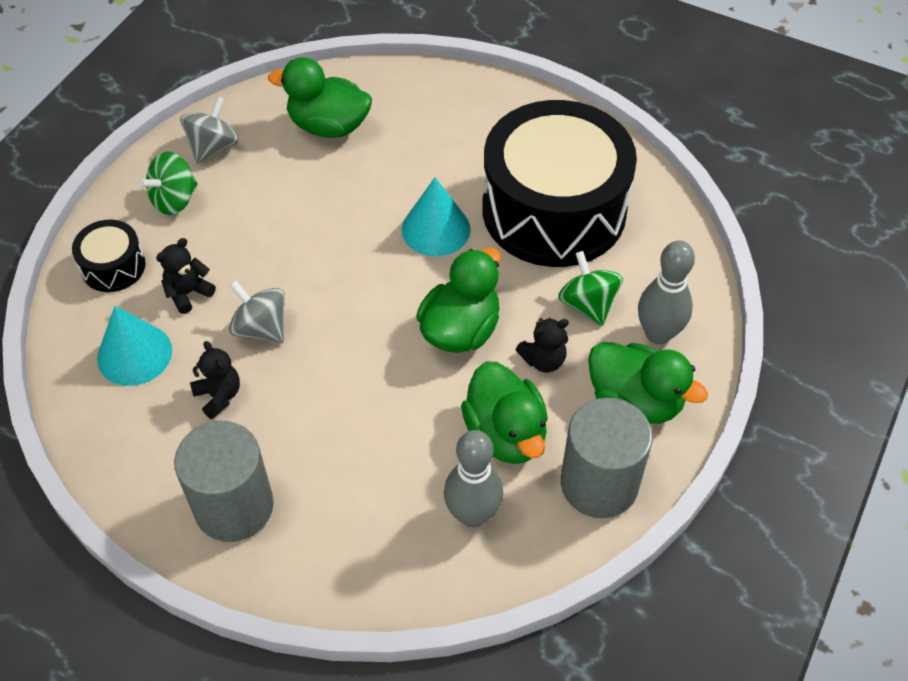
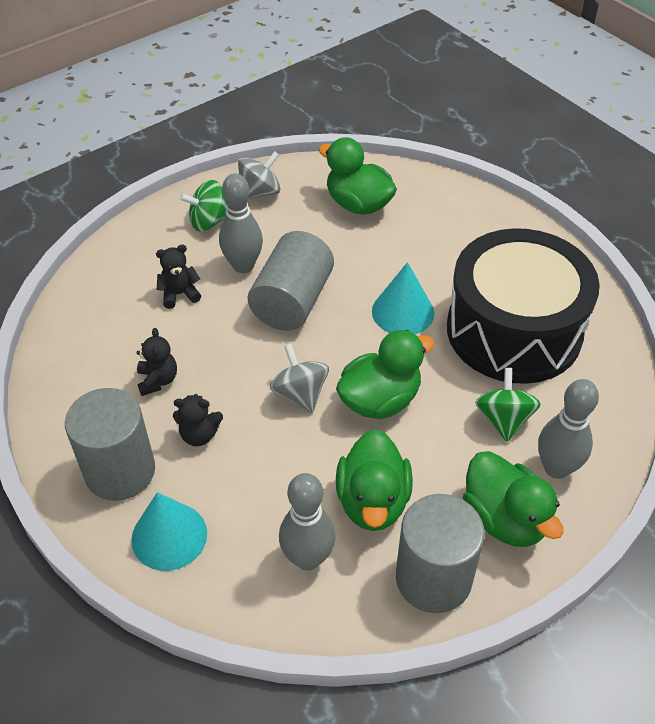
camera: 25 degrees right, 5 degrees down
black drum [72,220,146,292] -> none
turquoise cone [97,306,172,386] -> turquoise cone moved to [131,492,207,571]
grey spinning top [229,280,285,344] -> grey spinning top moved to [270,344,329,413]
black teddy bear [516,318,569,372] -> black teddy bear moved to [173,394,223,446]
none -> grey bowling pin [219,173,263,273]
none -> grey cylinder [248,231,334,331]

